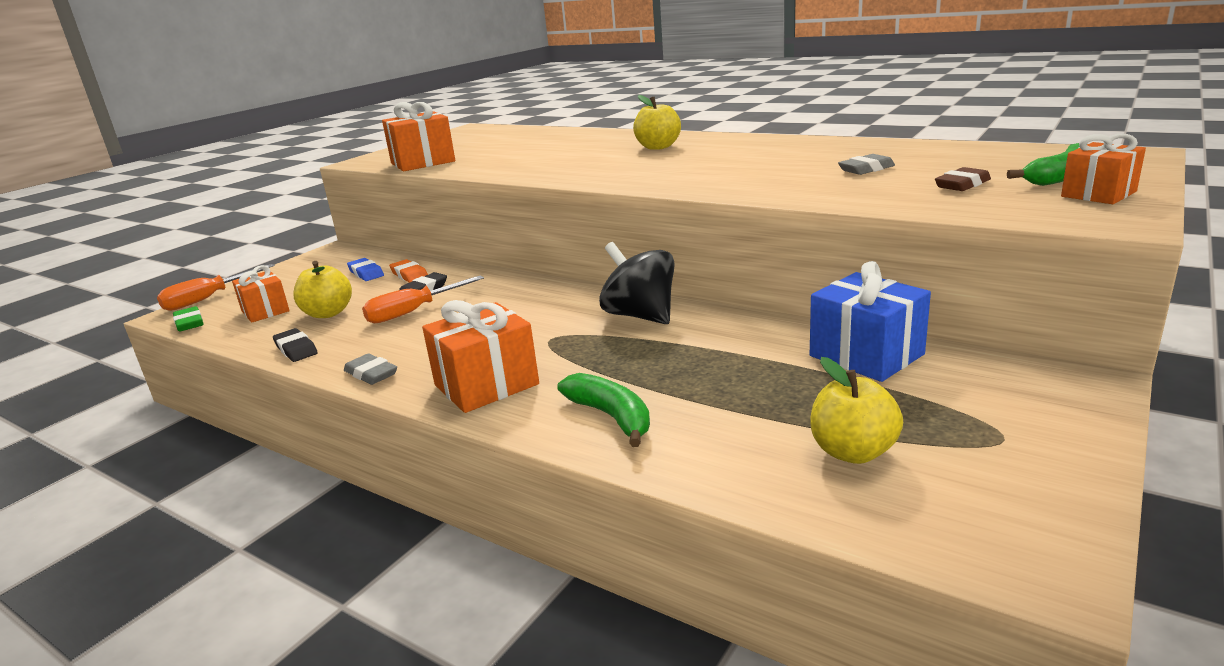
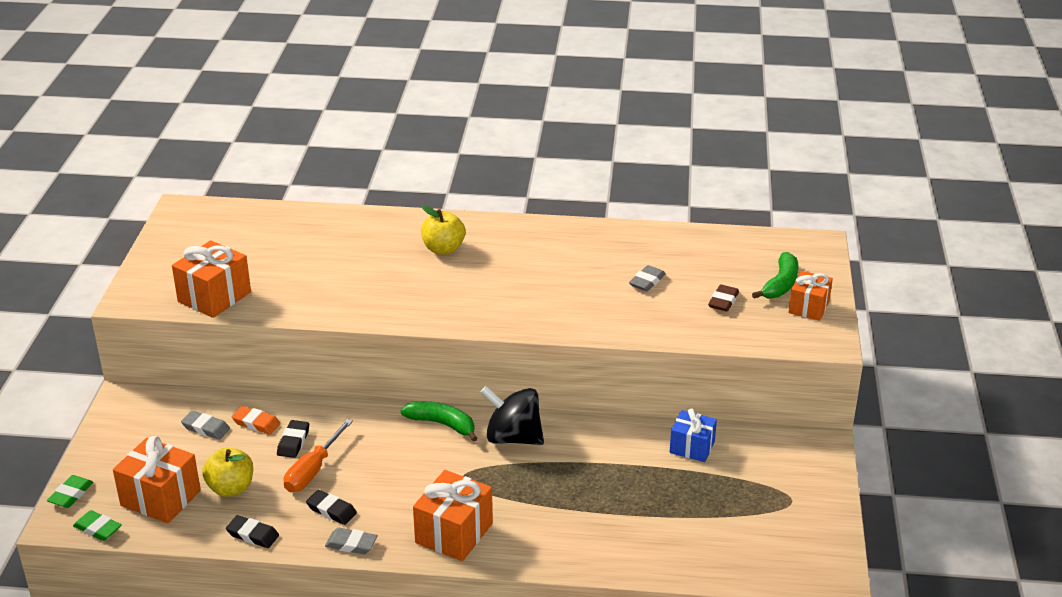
camera: 30 degrees left, 10 degrees up
orange screwdriver [157,264,275,311] -> green eraser [47,475,93,508]
orange gift [232,265,290,322] -> orange gift [113,436,201,523], size x1.53
blue eraser [347,258,384,281] -> grey eraser [181,411,230,440]
green banana [557,373,650,447] -> green banana moved to [400,401,478,442]
blue gift [810,261,931,382] -> blue gift [670,408,717,462], size x0.65
yellow apple [810,357,903,464] -> none
none -> black eraser [306,490,357,525]

